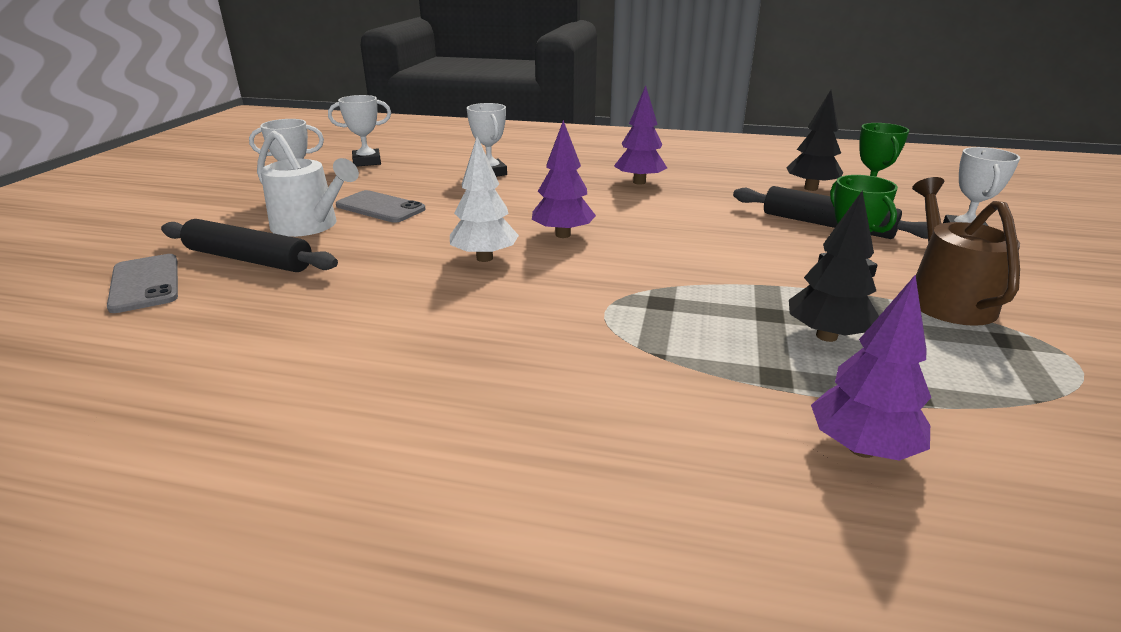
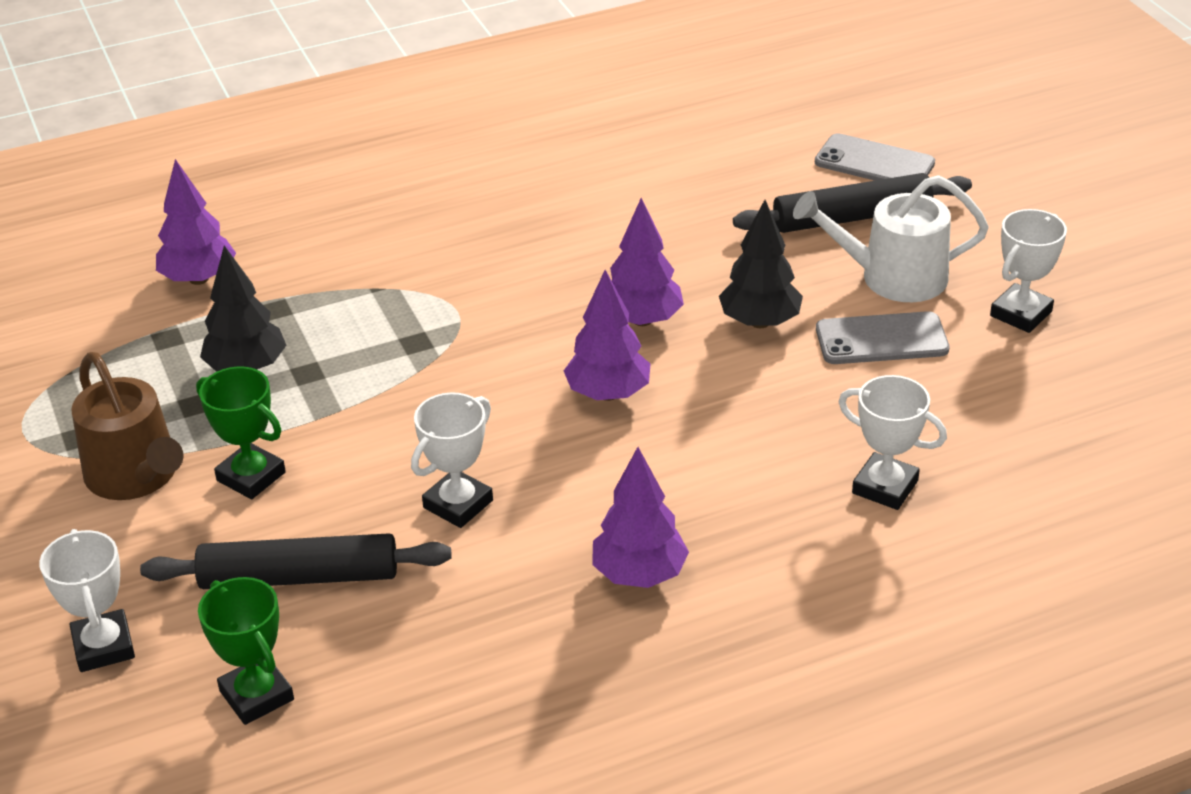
camera: 145 degrees right, 10 degrees up
white trophy [328,95,391,167] -> white trophy moved to [411,392,493,528]
white tree [450,137,519,262] -> purple tree [610,198,684,326]
black tree [786,90,843,191] -> black tree moved to [719,200,803,328]

